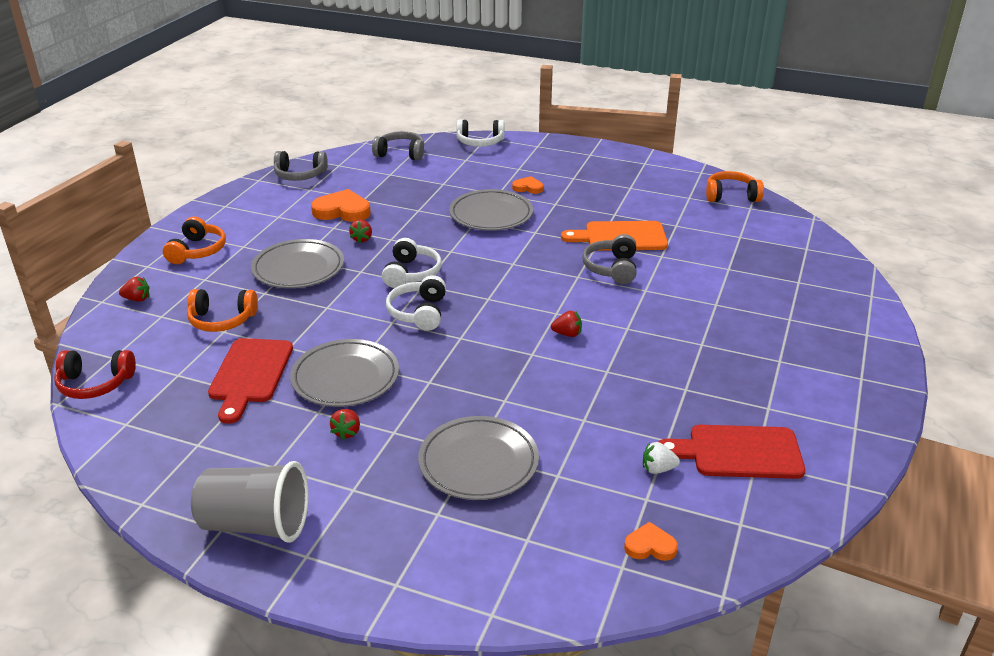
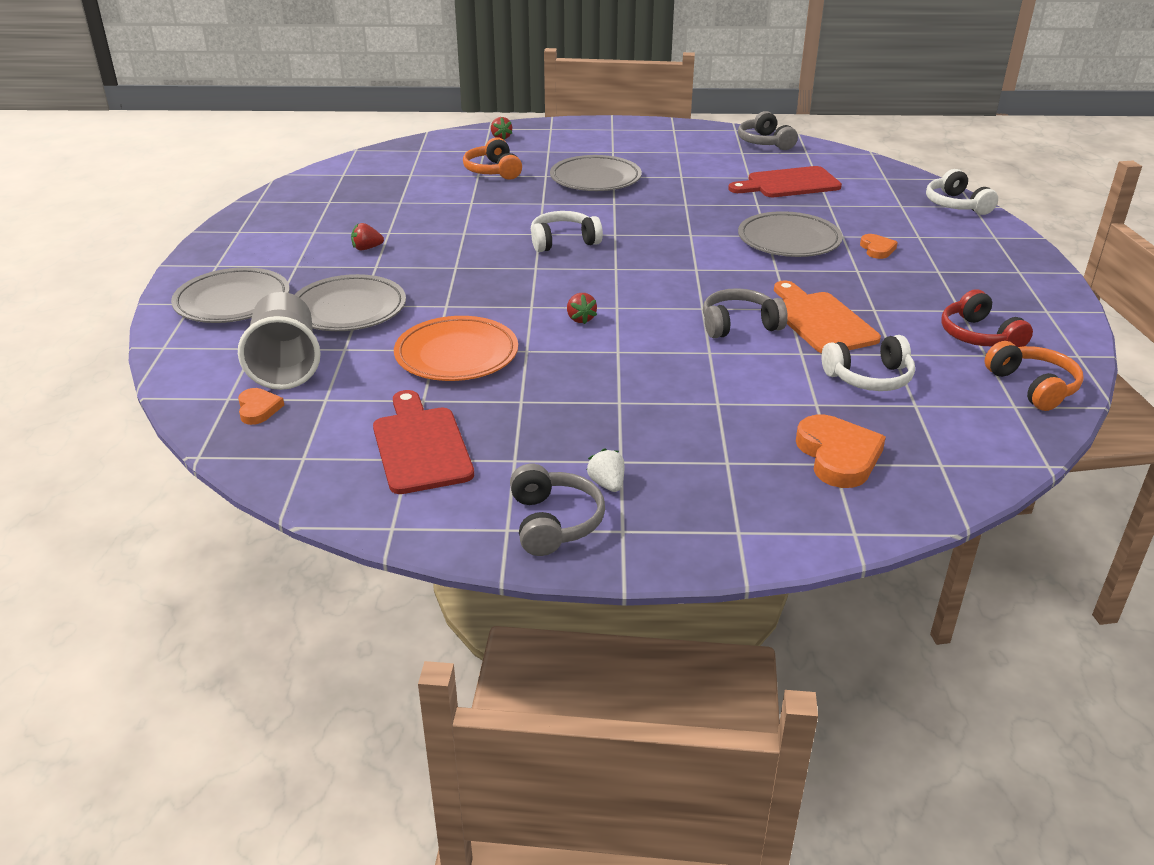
camera: 70 degrees right, 0 degrees up
red headphones [54,350,136,399] -> red headphones moved to [941,289,1033,347]
orange headphones [163,217,226,264] -> none
grey cup [191,461,309,543] -> grey cup moved to [238,292,321,390]
red cutting board [208,338,293,424] -> red cutting board moved to [728,166,842,197]
grey plate [290,339,399,407] -> grey plate moved to [171,267,290,323]
orange heart [311,189,371,222] -> orange heart moved to [796,415,886,488]
red strawberry [349,220,372,243] -> none
grey headphones [372,131,424,160] -> grey headphones moved to [510,464,605,556]
white headphones [382,238,442,288] -> white headphones moved to [822,335,915,391]
white strawberry [643,442,680,474] -> white strawberry moved to [587,448,624,492]
none -> orange plate [394,316,518,381]

